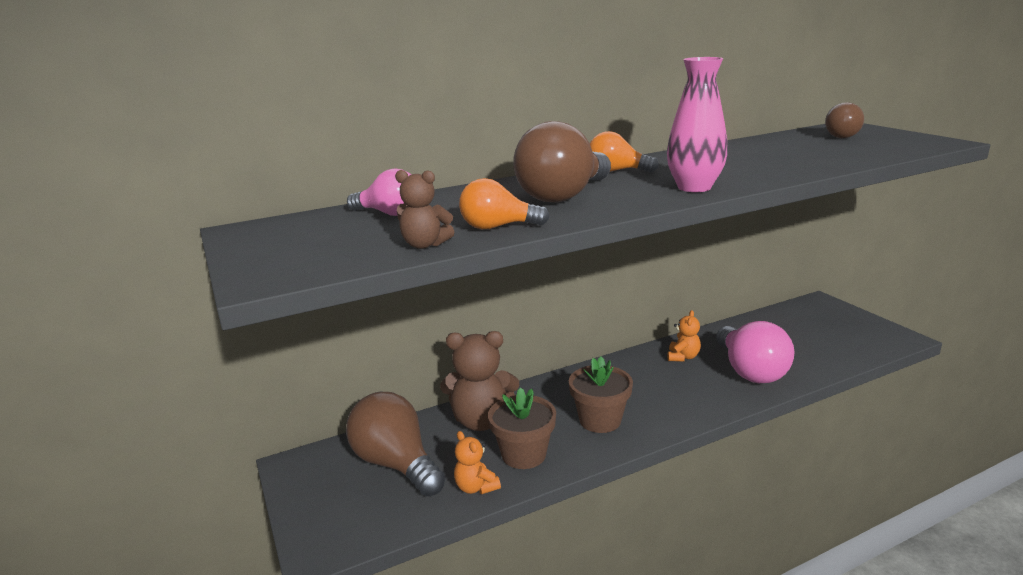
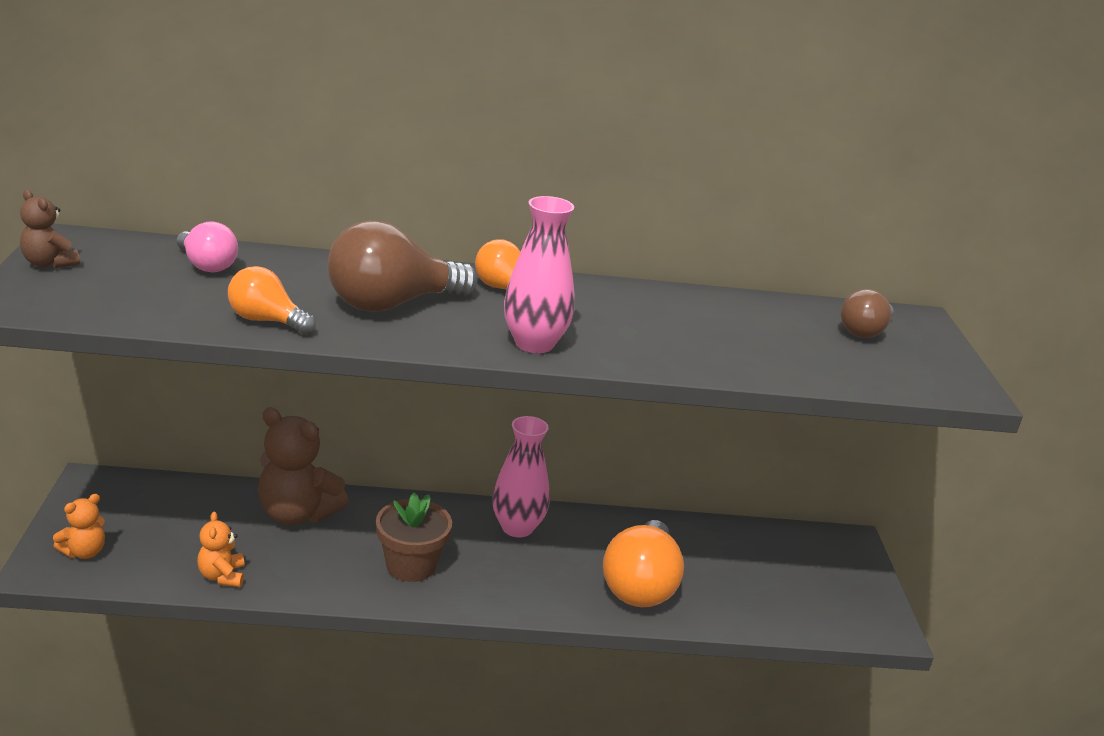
camera: 20 degrees right, 5 degrees up
brown light bulb [346,392,446,497] -> none
brown teddy bear [395,170,454,249] -> brown teddy bear moved to [20,190,80,269]
brown flower pot [488,387,556,469] -> none
orange teddy bear [668,310,701,361] -> orange teddy bear moved to [53,494,105,559]
pink light bulb [716,321,794,383] -> orange light bulb [603,520,684,607]
none -> pink vase [492,416,550,538]

